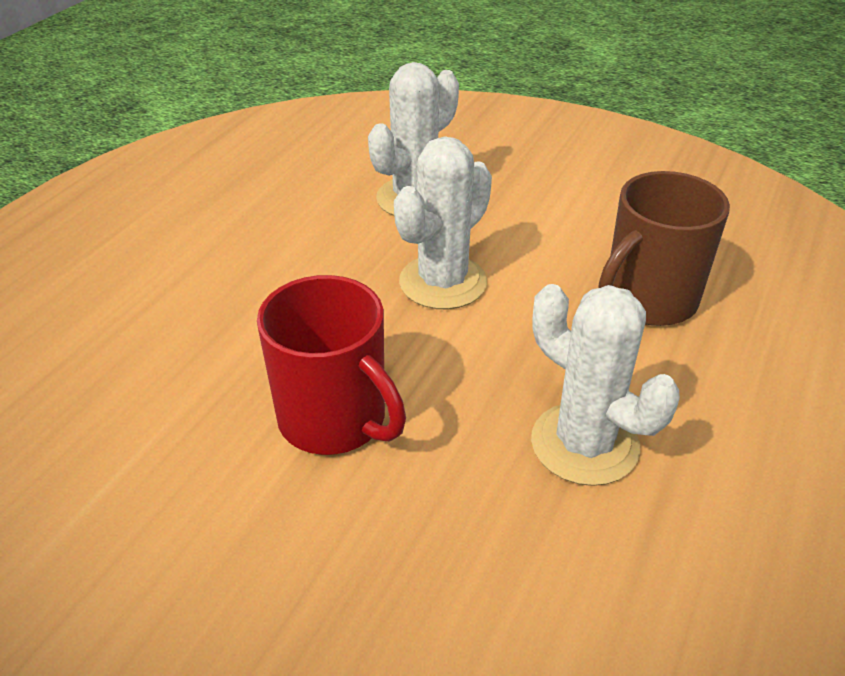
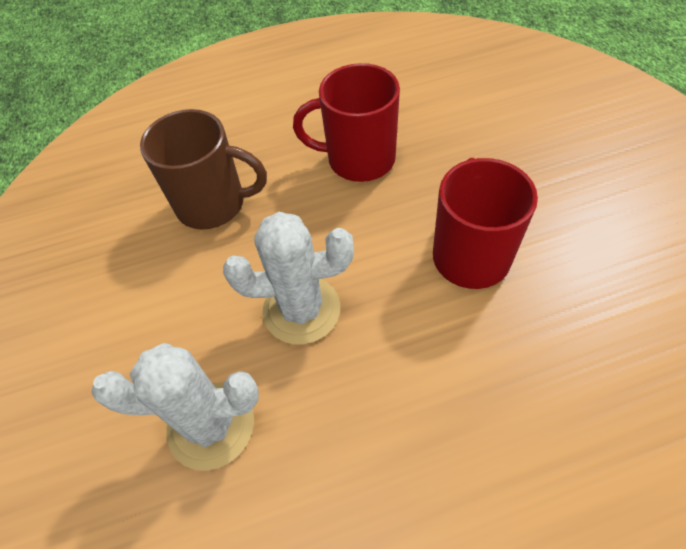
camera: 130 degrees left, 15 degrees up
white cactus [531,284,680,486] -> red mug [293,63,400,182]

